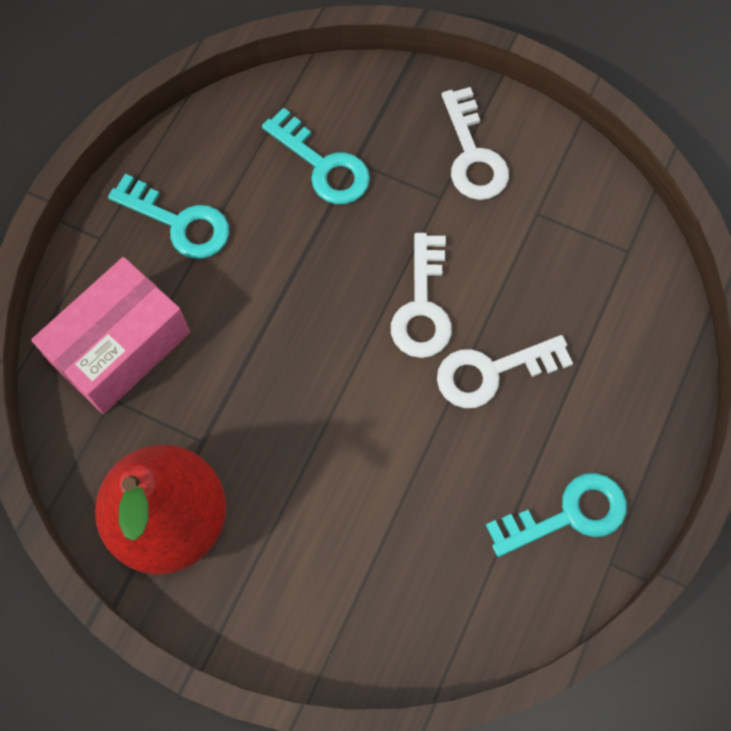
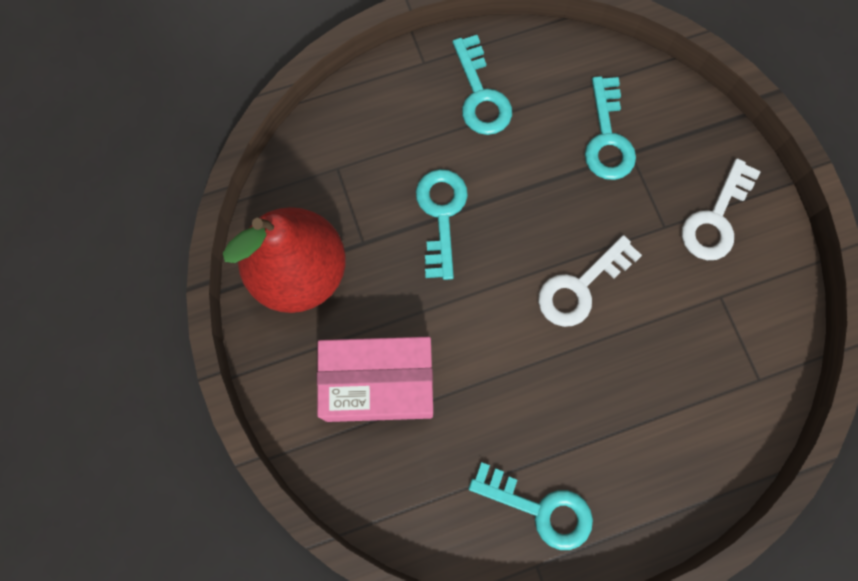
camera: 45 degrees right, 5 degrees up
pink box [31,257,190,414] -> pink box moved to [317,337,433,422]
white key [437,335,573,408] -> none
none -> turquoise key [416,169,468,280]

